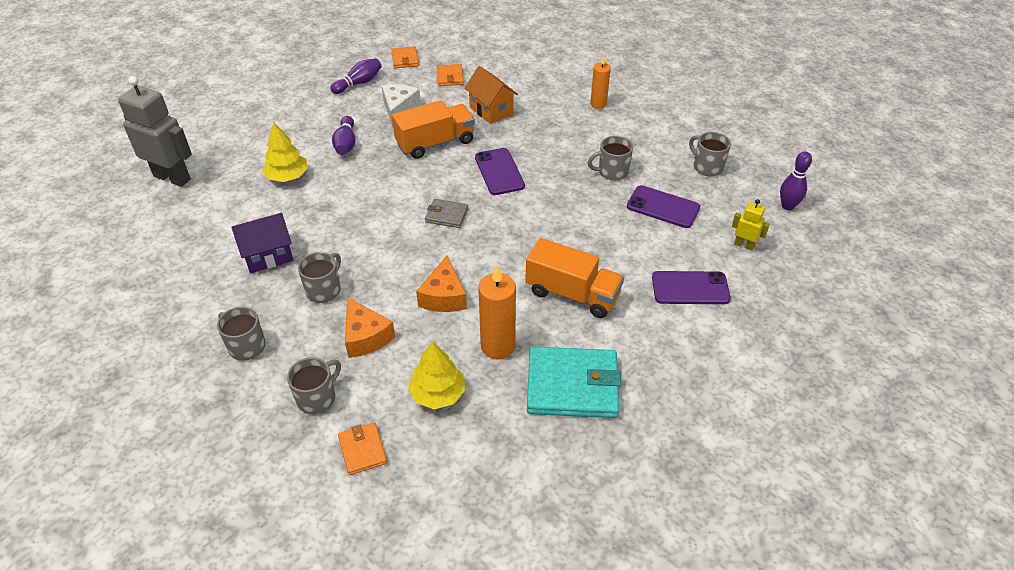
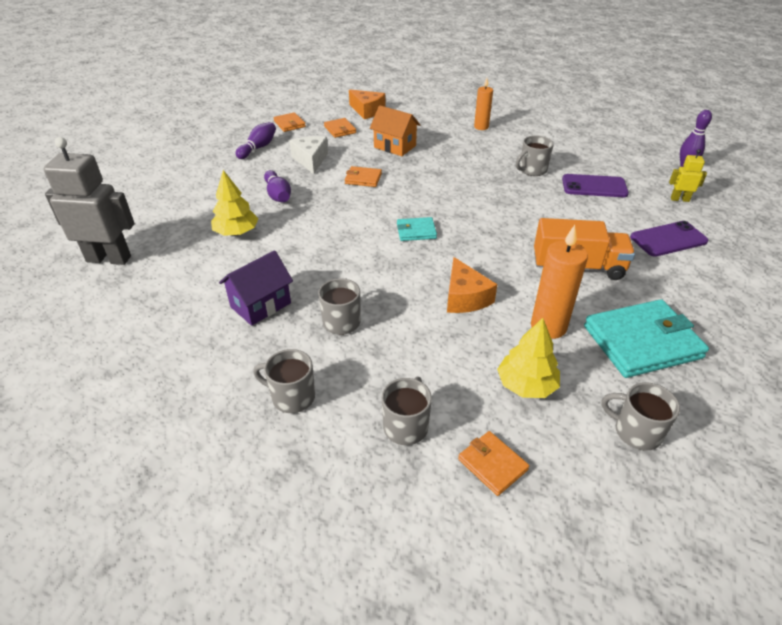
camera: 20 degrees left, 5 degrees down
orange cheese [345,297,395,358] -> orange cheese moved to [349,89,385,119]
orange truck [392,100,475,159] -> orange wallet [344,166,382,187]
grey wallet [425,199,468,228] -> turquoise wallet [397,217,437,241]
purple phone [475,148,525,195] -> none
grey mug [689,132,731,176] -> grey mug moved to [601,382,680,450]

